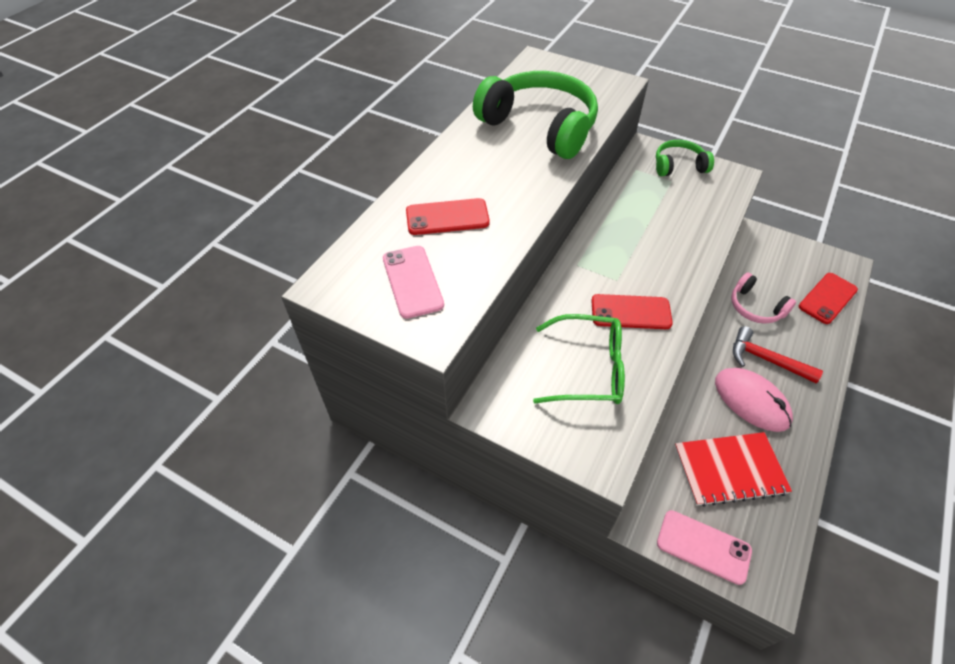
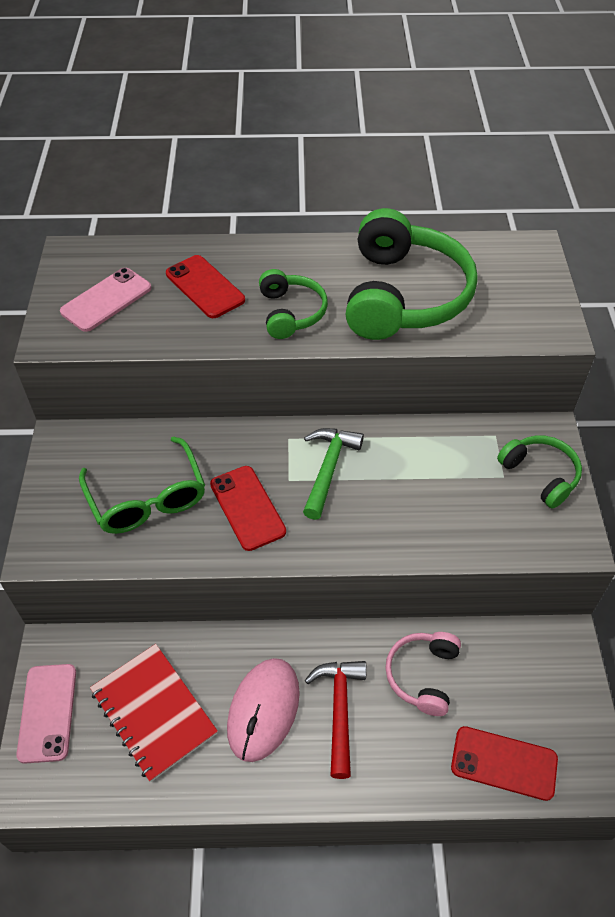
camera: 60 degrees right, 0 degrees up
none -> green headphones [259,269,328,339]
none -> green hammer [303,428,364,520]

